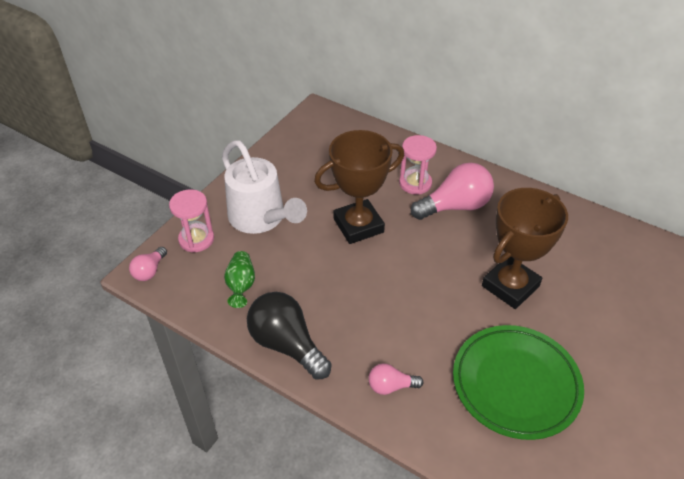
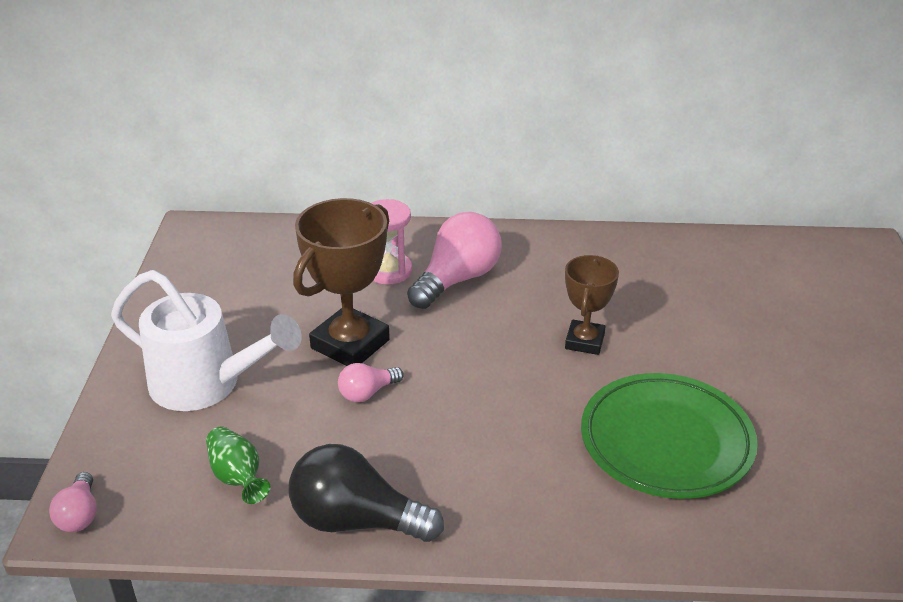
camera: 30 degrees left, 10 degrees down
pink hourglass [169,189,214,252] -> none
pink light bulb [368,364,423,395] -> pink light bulb moved to [338,363,404,402]
brown trophy [482,188,568,309] -> brown trophy [565,255,619,355], size x0.61

